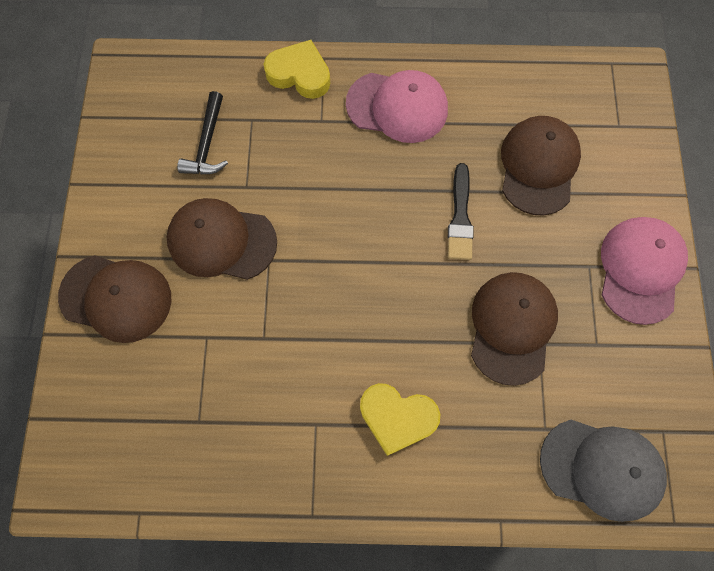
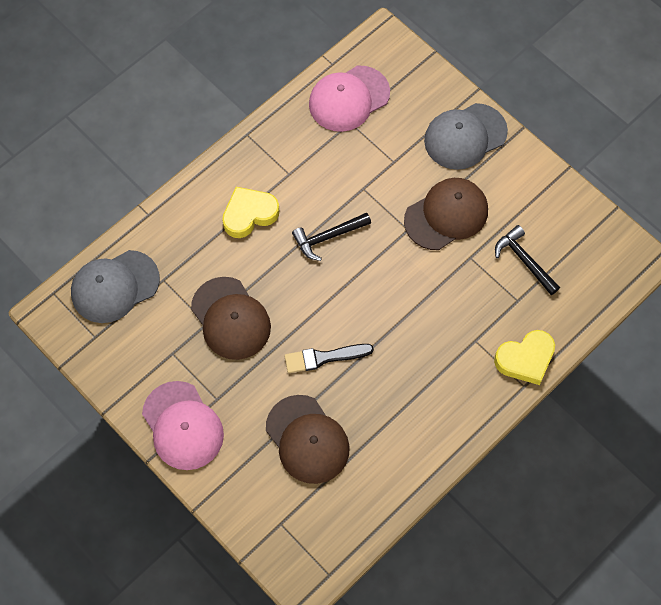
camera: 135 degrees right, 5 degrees down
brown cap [58,255,171,343] -> grey cap [424,103,508,170]
pink cap [346,70,448,143] -> pink cap moved to [309,66,390,132]
black brush [448,163,474,260] -> black brush turned 60 degrees counterclockwise [284,344,374,373]
none -> black hammer [292,213,371,261]

